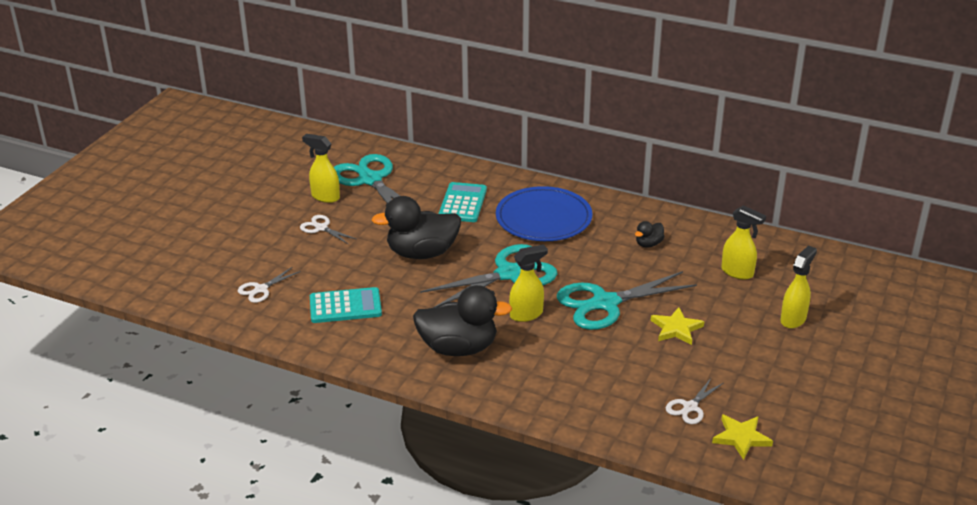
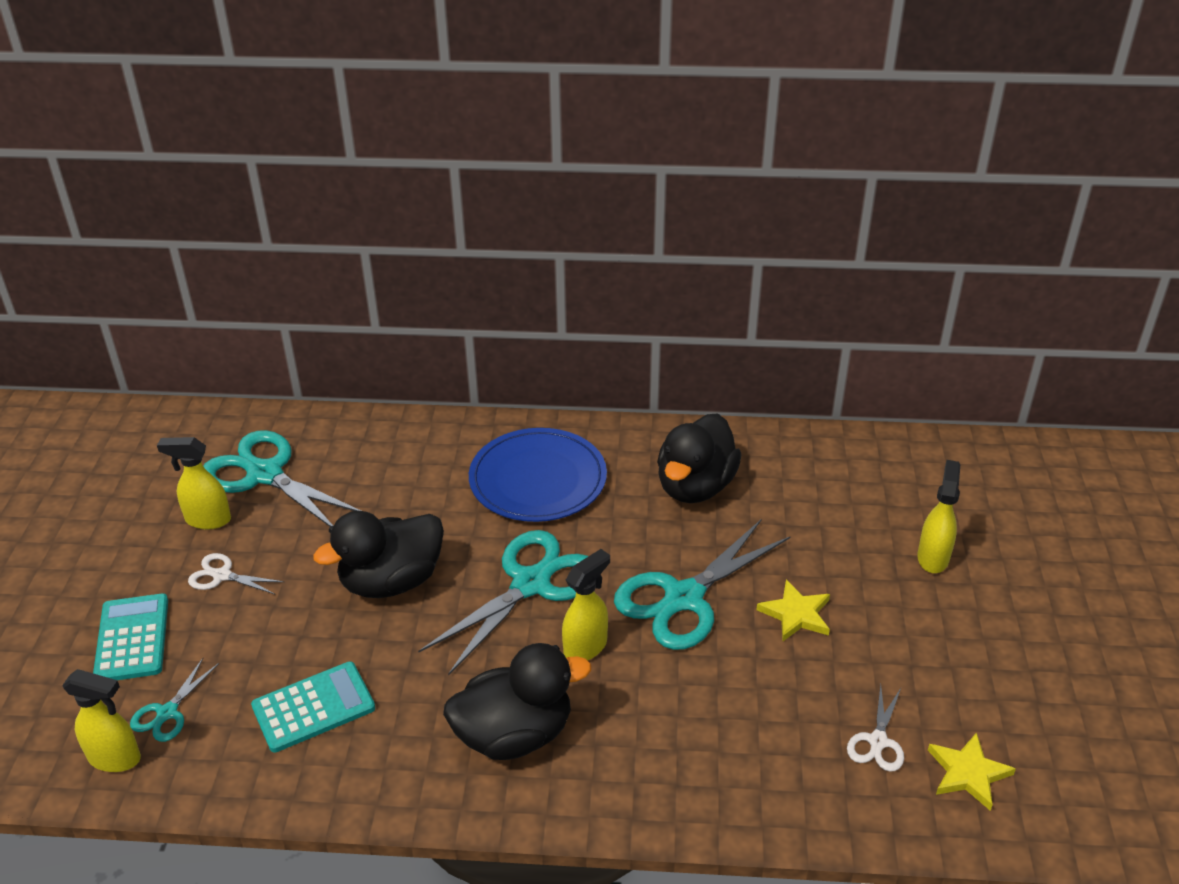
camera: 20 degrees left, 5 degrees up
white scissors [238,267,300,303] -> turquoise scissors [130,658,219,742]
turquoise calculator [438,182,487,222] -> turquoise calculator moved to [93,593,168,680]
black duck [635,221,664,248] -> black duck [657,413,741,503], size x2.23
yellow spray bottle [721,205,766,280] -> yellow spray bottle moved to [62,669,141,772]

